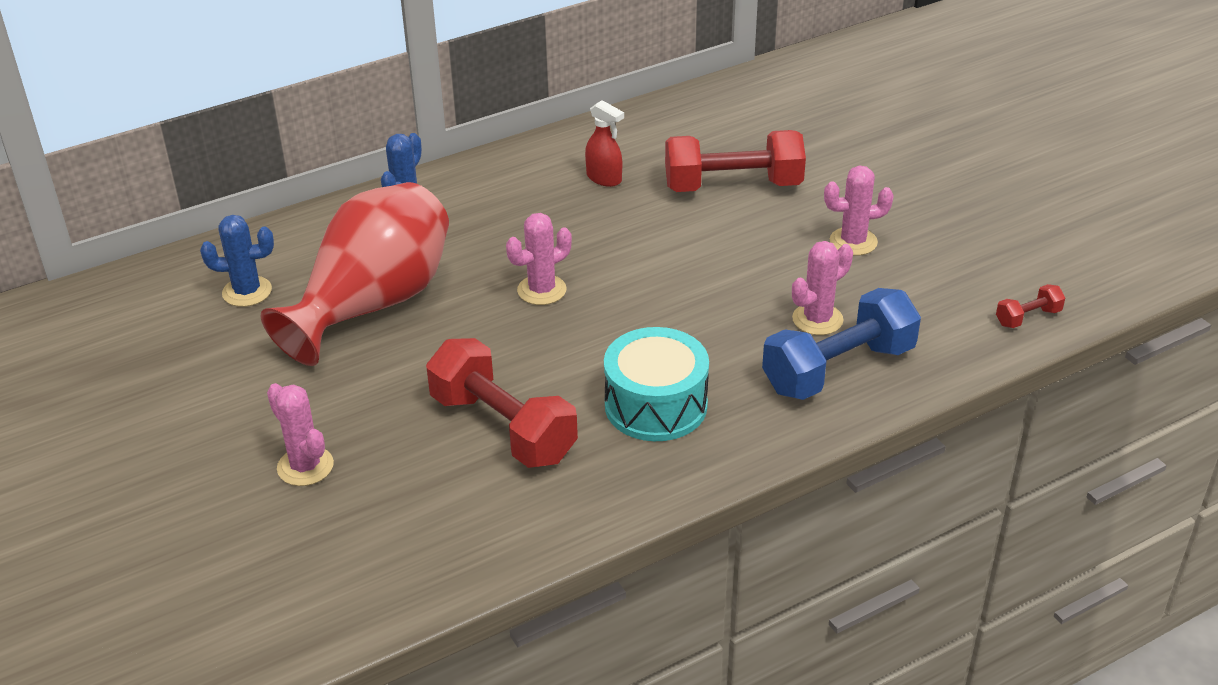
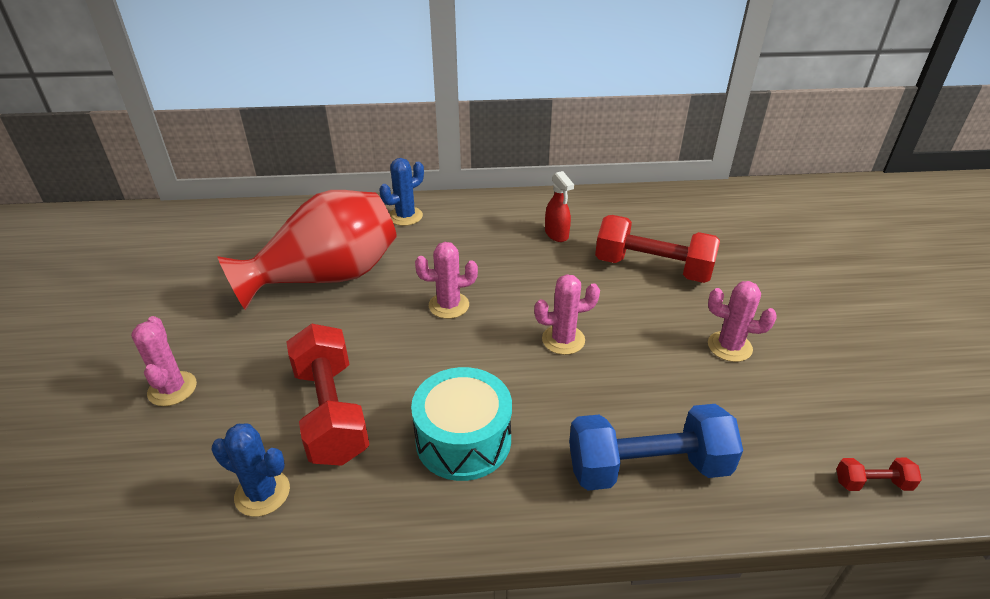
camera: 25 degrees right, 0 degrees up
blue cactus [200,215,274,307] -> blue cactus moved to [212,423,290,517]
pink cactus [792,241,853,335] -> pink cactus moved to [534,274,600,355]

